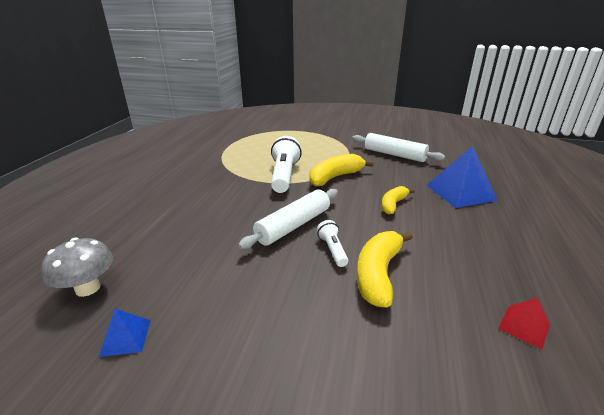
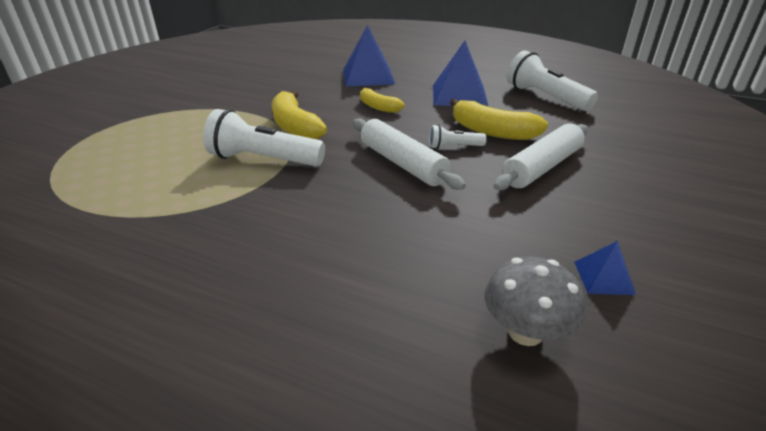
camera: 80 degrees left, 5 degrees up
white rolling pin [352,133,445,162] -> white rolling pin moved to [493,124,588,190]
red pyramid [498,298,550,350] -> white flashlight [507,50,598,111]
none -> blue pyramid [433,41,489,107]

